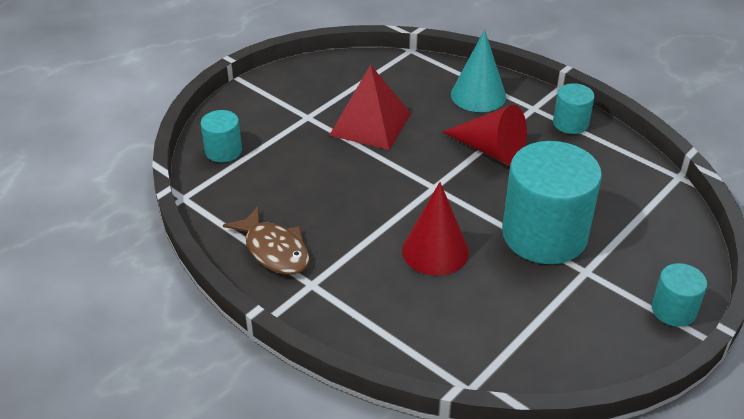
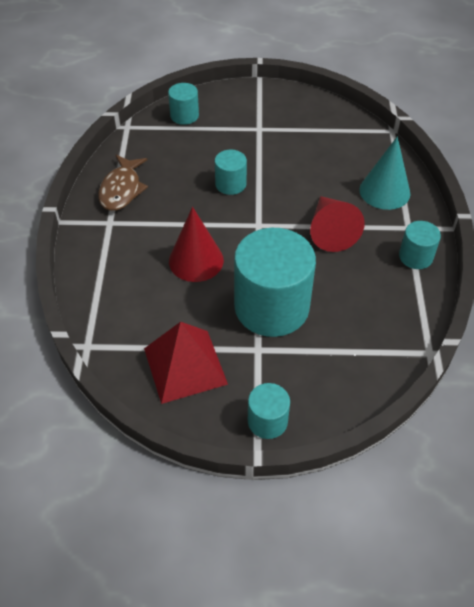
camera: 50 degrees right, 10 degrees up
red pyramid [329,65,411,150] -> red pyramid moved to [144,322,228,404]
none -> turquoise cylinder [215,150,247,195]

